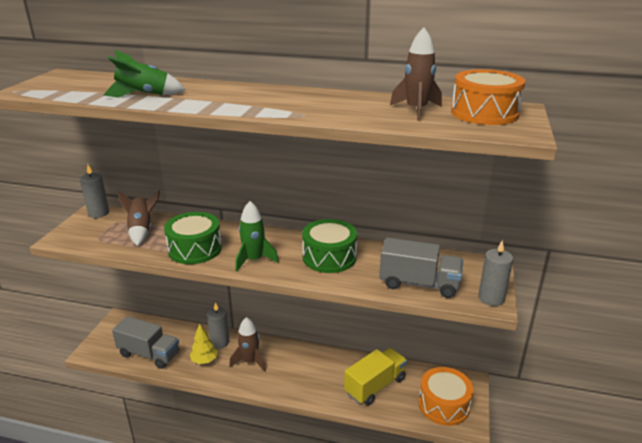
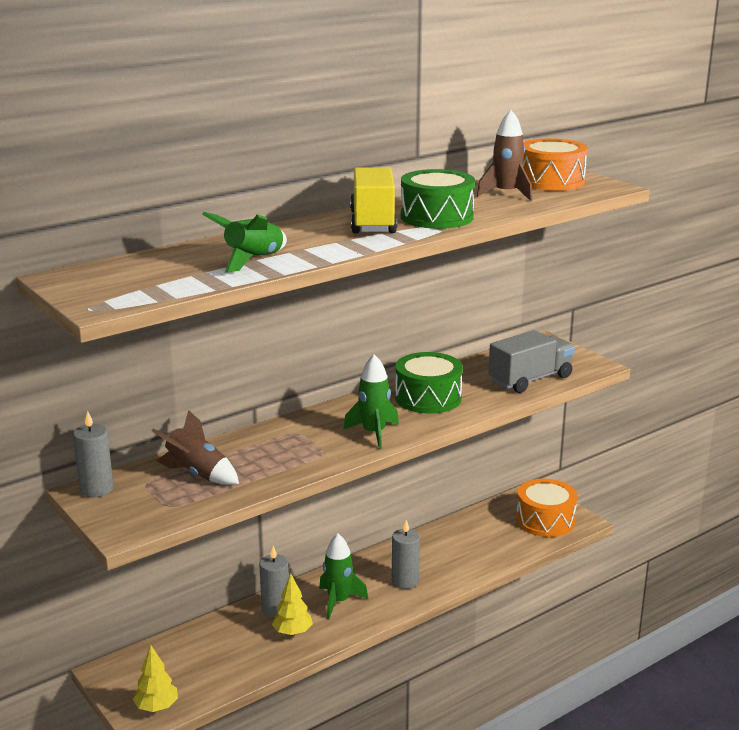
camera: 50 degrees left, 5 degrees down
grey truck [112,316,179,369] -> none
green drum [164,212,222,264] -> green drum moved to [400,169,475,229]
brown rocket [229,317,266,372] -> green rocket [319,534,368,619]
yellow truck [344,348,407,406] -> yellow truck moved to [350,167,397,234]
grey candle [478,240,513,306] -> grey candle moved to [392,520,420,589]
none -> yellow tree [133,645,178,712]

